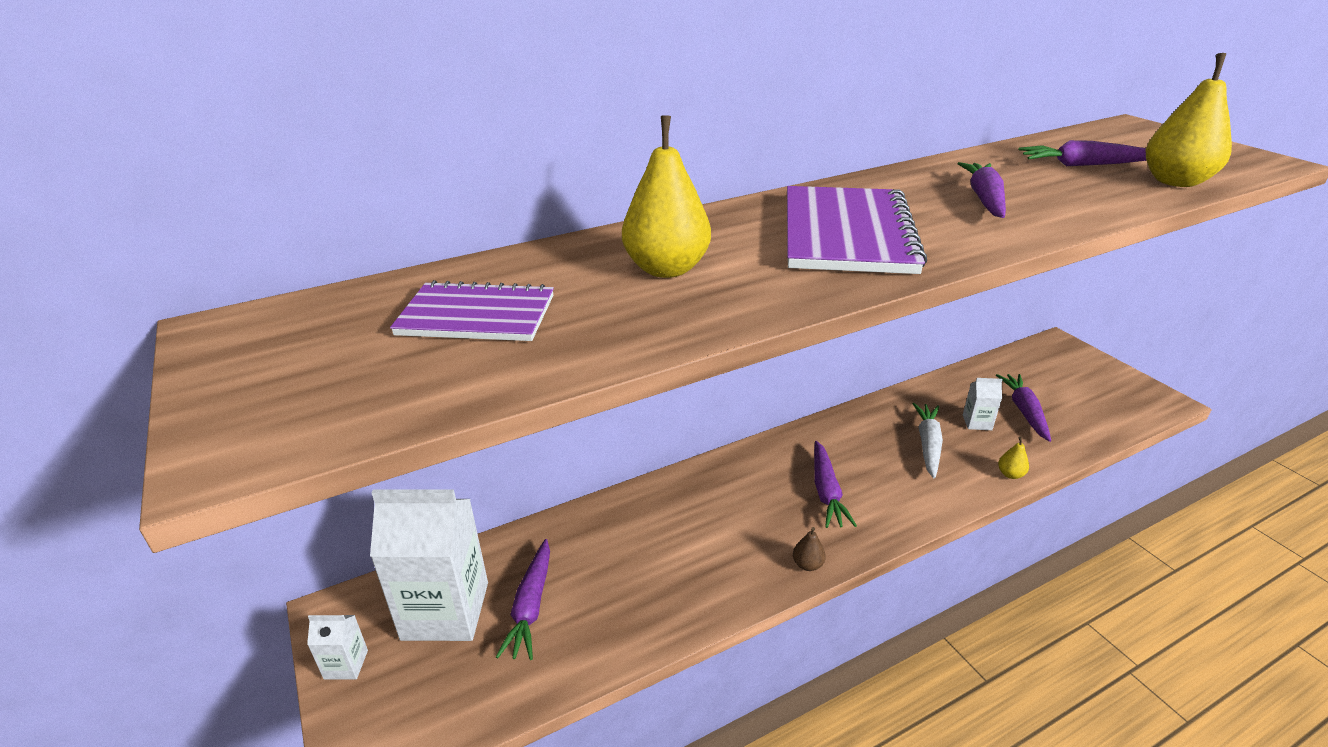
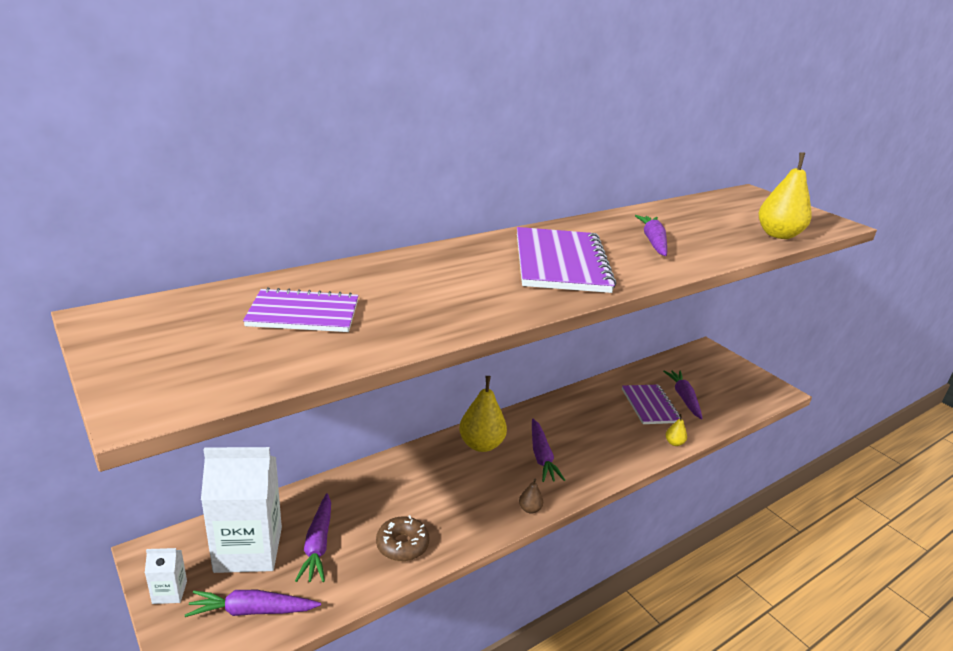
camera: 10 degrees left, 5 degrees down
yellow pear [622,115,711,278] -> yellow pear moved to [459,376,507,452]
white carrot [912,403,943,478] -> none
white carton [963,378,1003,430] -> purple notebook [622,385,680,424]
purple carrot [1018,140,1146,166] -> purple carrot moved to [185,590,321,617]
none -> brown donut [376,515,429,561]

